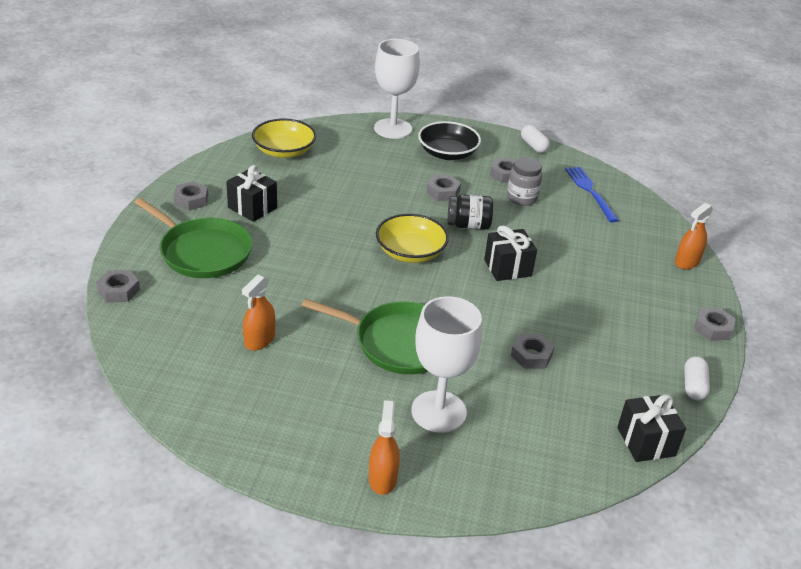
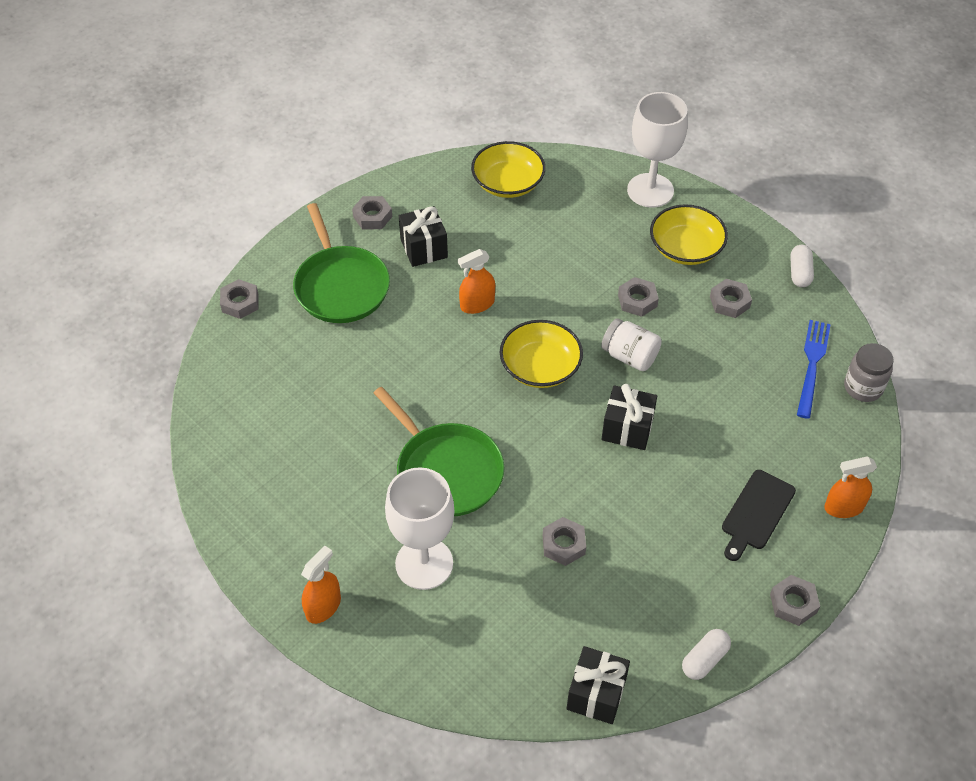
camera: 35 degrees right, 15 degrees up
orange spray bottle [242,275,275,351] -> orange spray bottle moved to [458,249,495,314]
black bowl [418,121,481,160] -> yellow bowl [650,204,728,265]
black jar [448,194,493,229] -> white jar [601,319,662,371]
grey jar [507,157,542,206] -> grey jar moved to [844,343,894,402]
none -> black cutting board [722,470,796,561]

